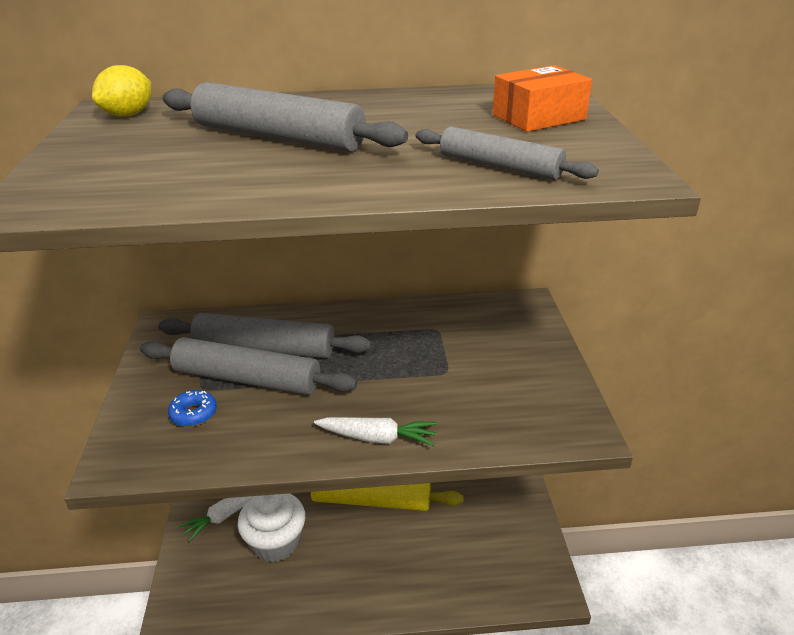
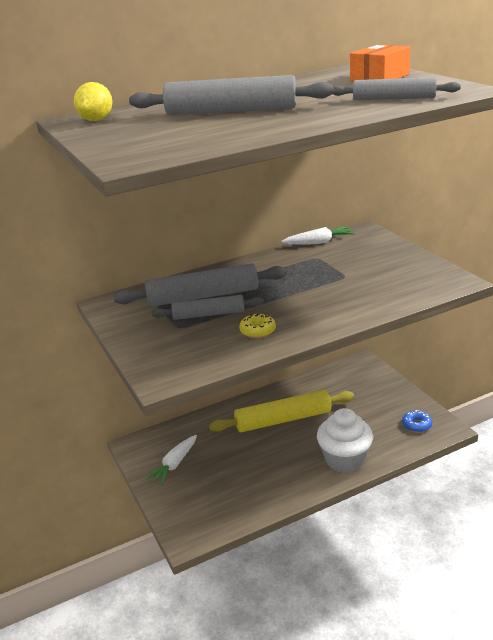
camera: 20 degrees left, 5 degrees down
grey rolling pin [140,337,357,395] -> grey rolling pin [152,295,264,320], size x0.61
blue donut [168,390,217,427] -> blue donut moved to [402,410,432,432]
white cupcake [238,493,305,562] -> white cupcake moved to [317,408,373,473]
white carrot [314,417,437,446] -> white carrot moved to [281,226,355,245]
none -> yellow donut [239,314,276,338]

